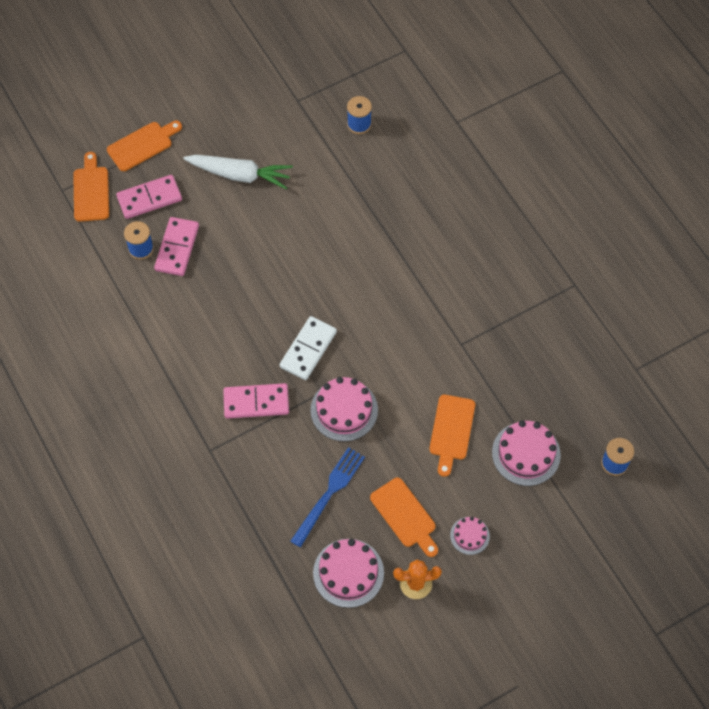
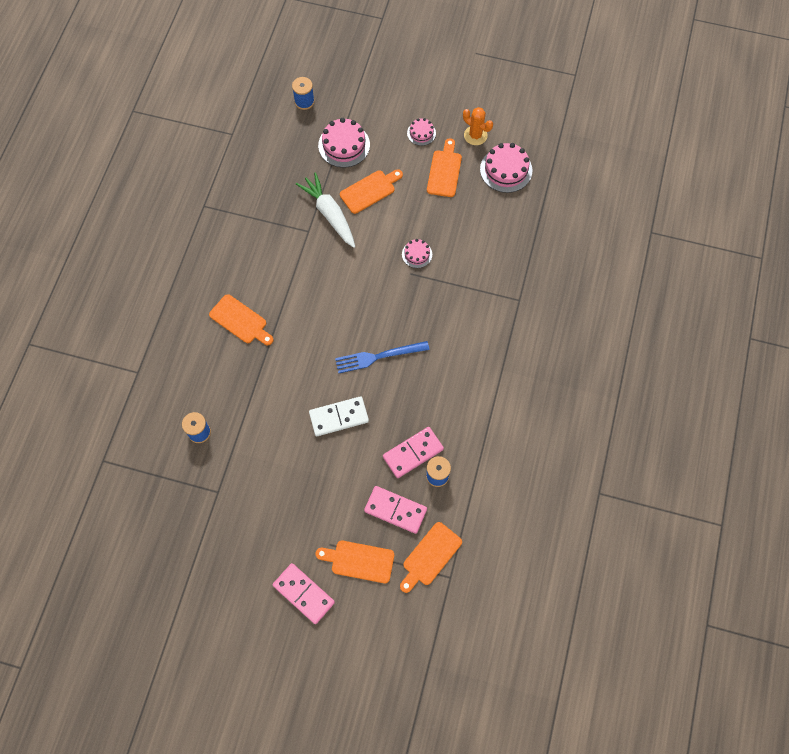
camera: 135 degrees left, 5 degrees up
white carrot [183,155,293,190] -> white carrot moved to [296,172,355,248]
pink domino [223,383,289,419] -> pink domino moved to [273,563,335,624]
white domino [280,316,337,380] -> white domino moved to [309,396,369,436]
blue fork [290,447,365,548] -> blue fork moved to [335,341,430,373]
pink cake [310,377,378,441] -> pink cake [402,239,432,268], size x0.56
none -> orange cutting board [209,294,274,345]

